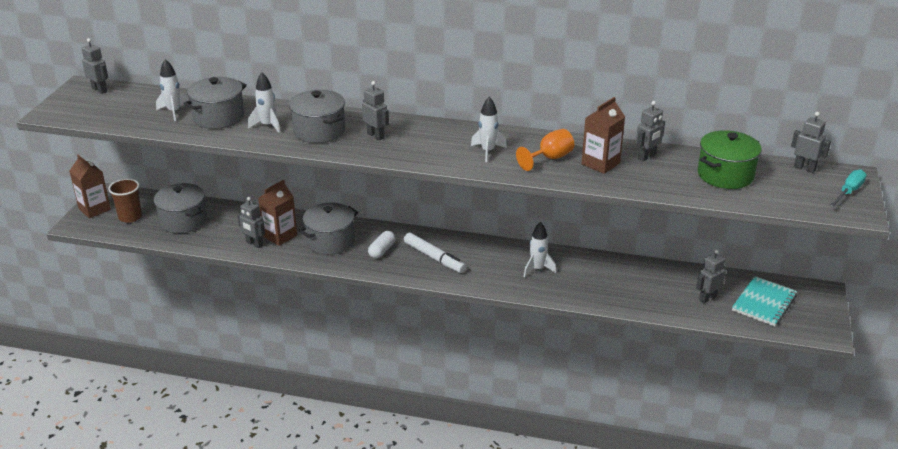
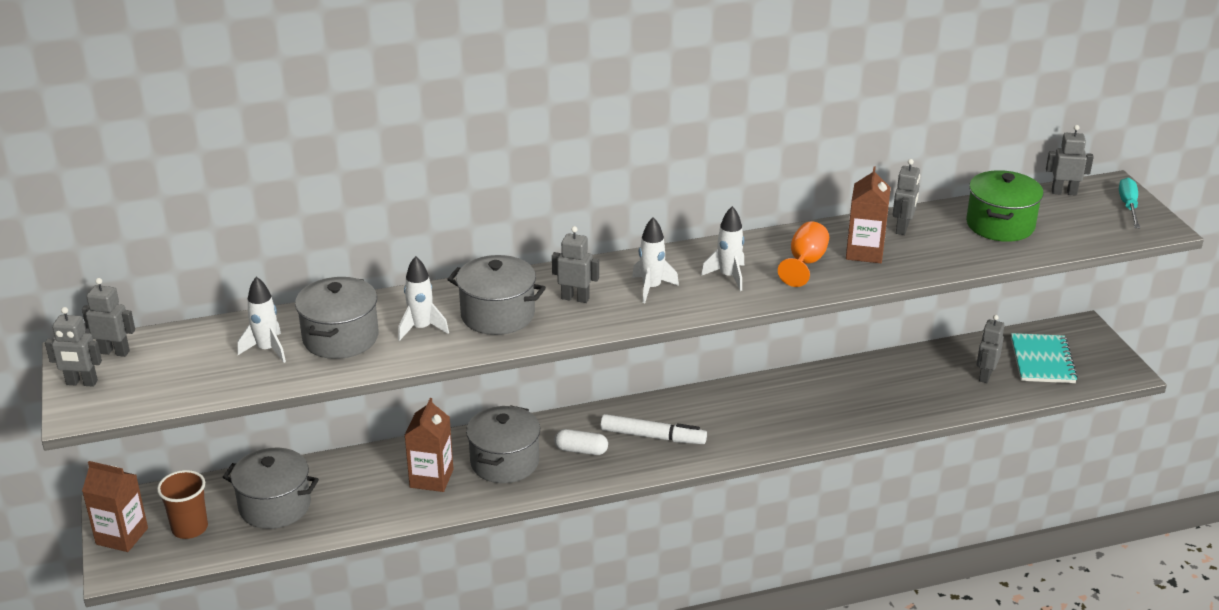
camera: 30 degrees left, 0 degrees up
grey robot [237,197,265,248] -> grey robot moved to [45,307,102,386]
white capsule [368,231,396,258] -> white capsule turned 75 degrees counterclockwise [554,429,608,455]
white rocket [524,222,557,277] -> white rocket moved to [632,217,679,303]

